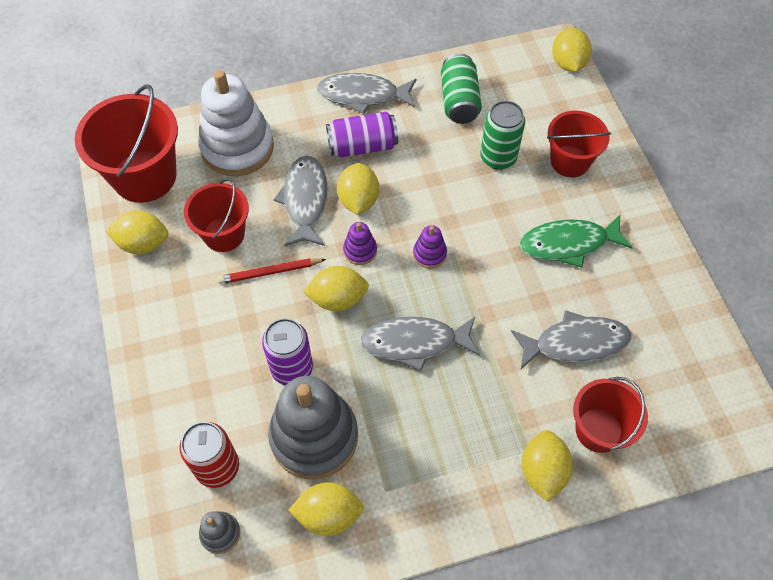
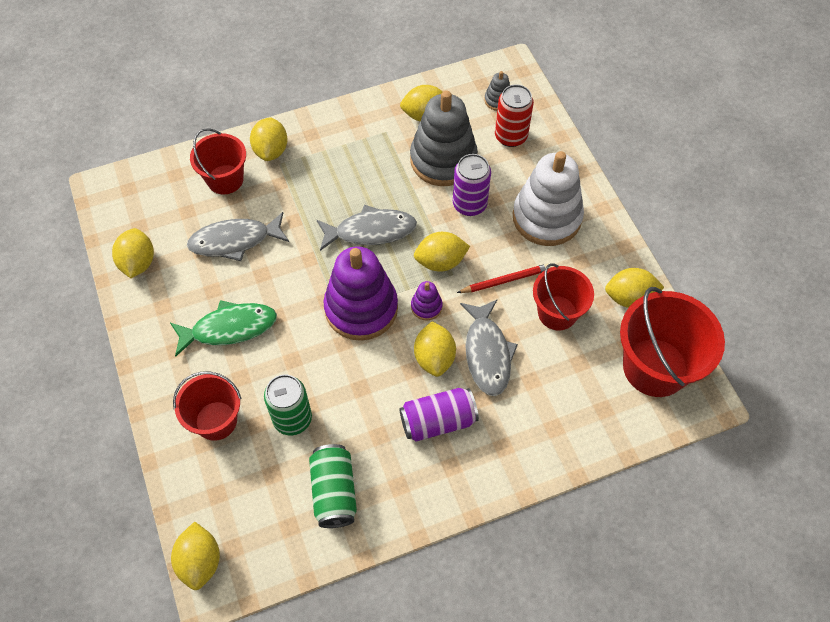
camera: 175 degrees right, 0 degrees up
white stacking toy [198,70,274,176] -> white stacking toy moved to [513,151,584,246]
grey fish [316,73,416,114] -> none
purple stacking toy [413,225,447,268] -> purple stacking toy [323,246,398,341], size x2.32
none -> yellow lemon [112,228,154,278]

